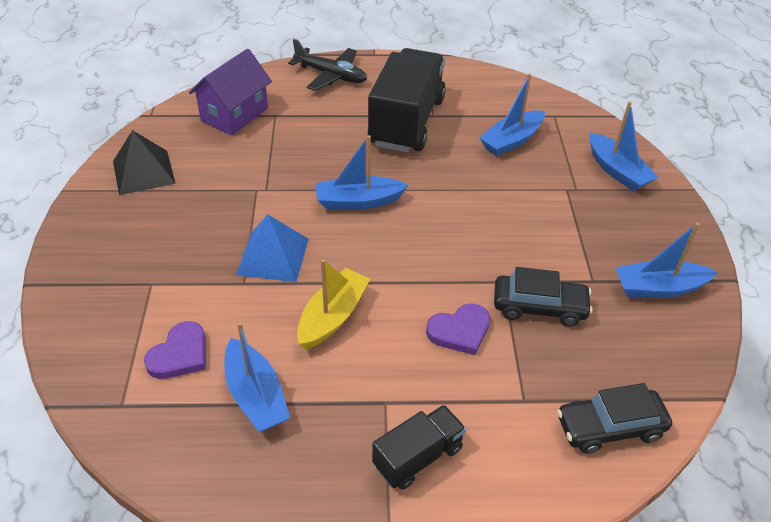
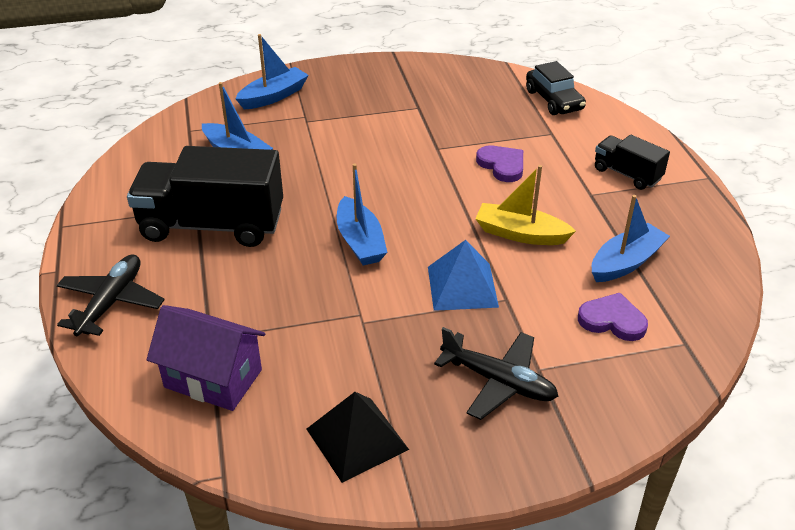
camera: 100 degrees left, 5 degrees down
black car [494,267,593,327] -> none
blue boat [615,222,718,298] -> none
none -> black plane [434,327,558,420]

